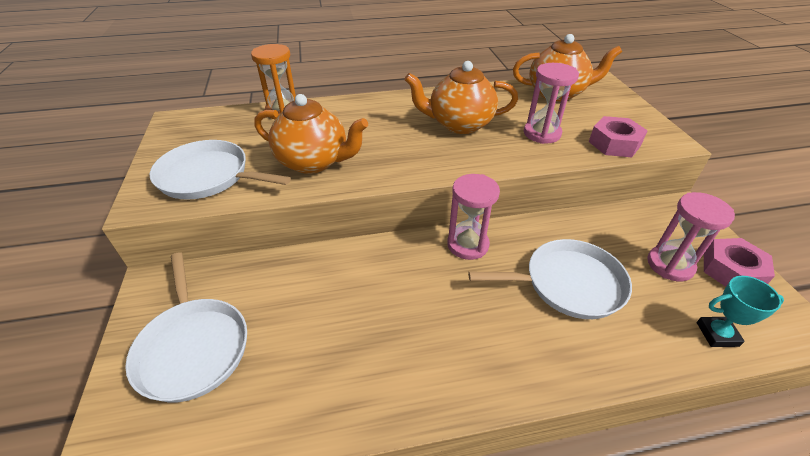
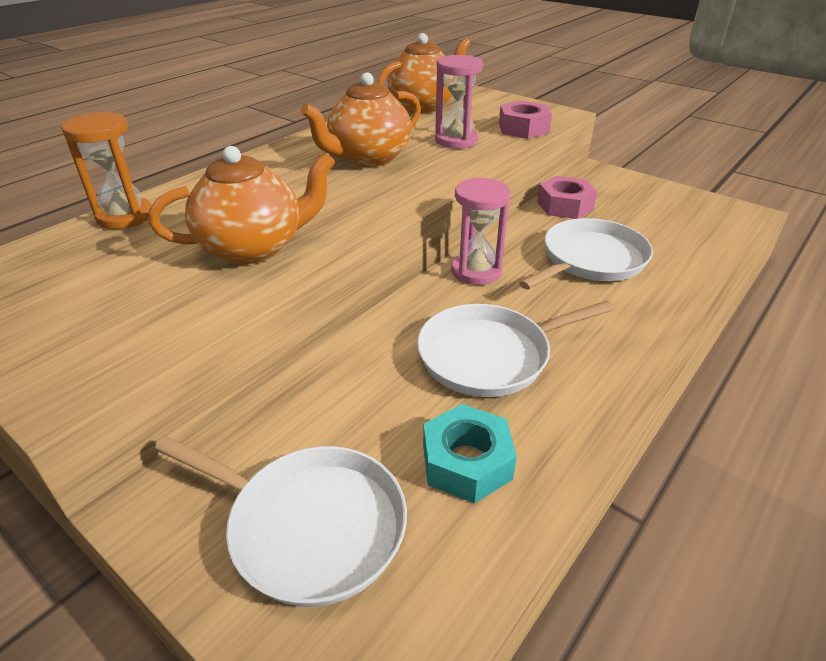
camera: 40 degrees left, 5 degrees down
white pan [150,140,291,200] -> white pan moved to [417,301,614,397]
pink hourglass [647,192,735,281] -> none
turquoise trophy [697,276,784,347] -> none
pink nut [704,238,775,287] -> pink nut moved to [537,176,598,219]
none -> turquoise nut [423,404,517,504]

